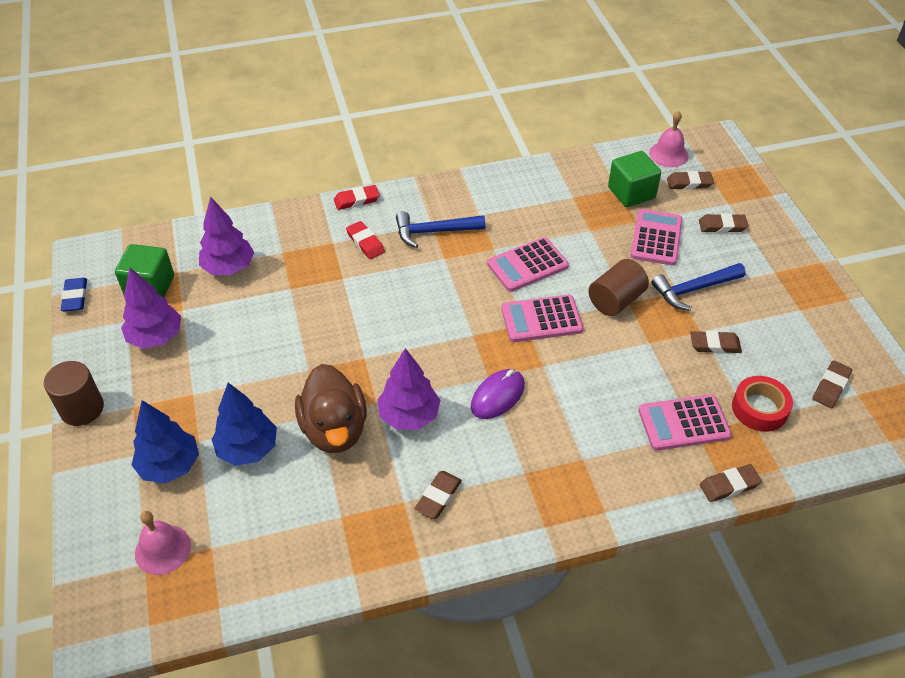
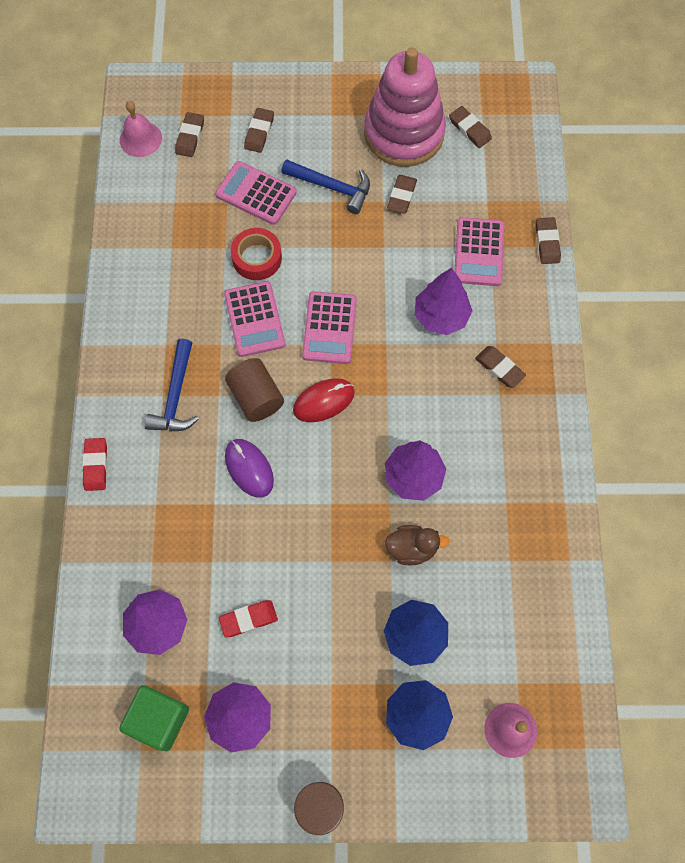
camera: 75 degrees left, 20 degrees up
blue eraser [61,278,87,312] -> none
brown duck [295,364,367,453] -> brown duck [385,525,450,565], size x0.58
red eraser [346,221,385,259] -> red eraser moved to [219,600,278,638]
brown eraser [414,471,462,519] -> brown eraser moved to [475,346,526,388]
purple mouse [471,369,525,419] -> purple mouse moved to [225,439,274,498]
brown cylinder [588,259,649,316] -> brown cylinder moved to [225,358,284,422]
green cube [608,151,661,207] -> none
blue hammer [651,263,746,311] -> blue hammer turned 60 degrees counterclockwise [281,159,370,214]
red tape [732,376,793,432] -> red tape moved to [231,228,282,280]
none -> red mouse [293,378,355,422]
none -> pink stacking toy [364,47,446,167]
none -> purple tree [415,268,472,335]

